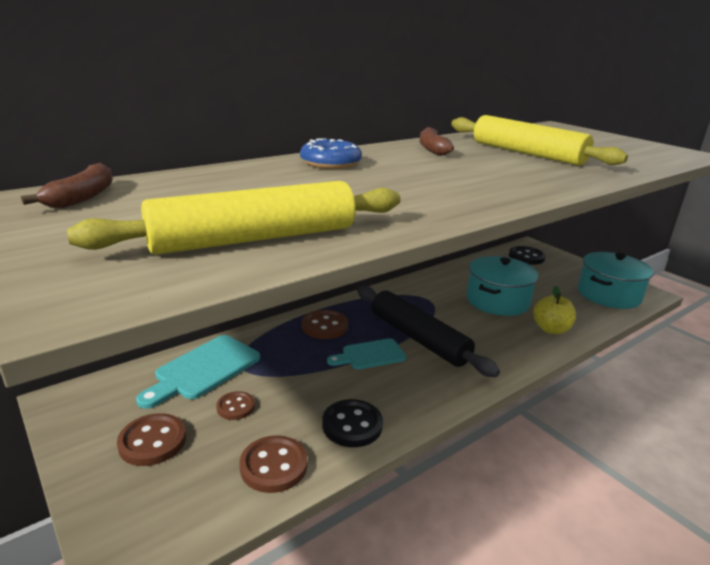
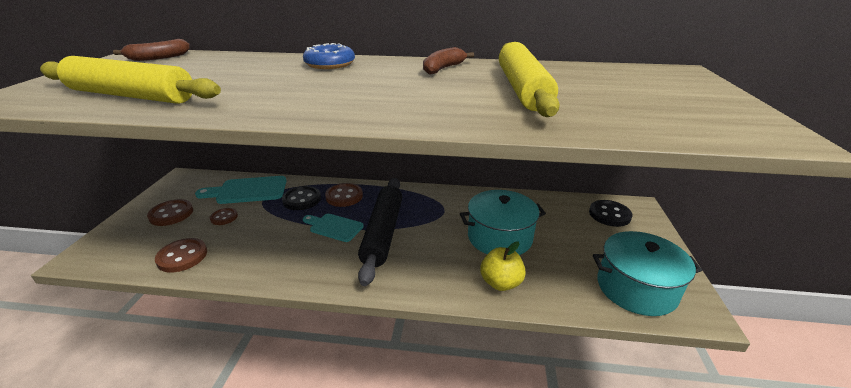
camera: 45 degrees right, 5 degrees up
black button [322,399,383,447] -> black button moved to [282,186,321,210]

